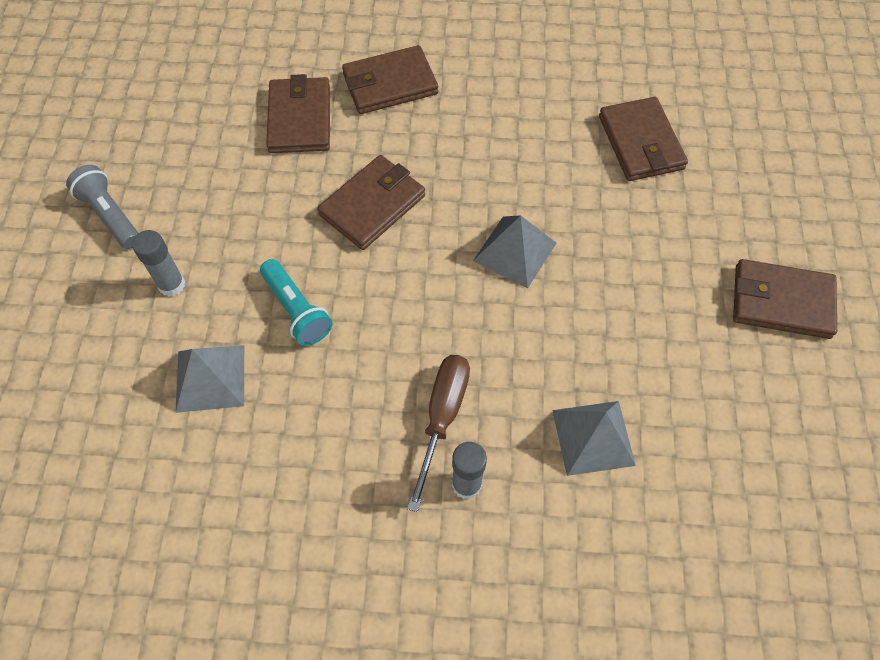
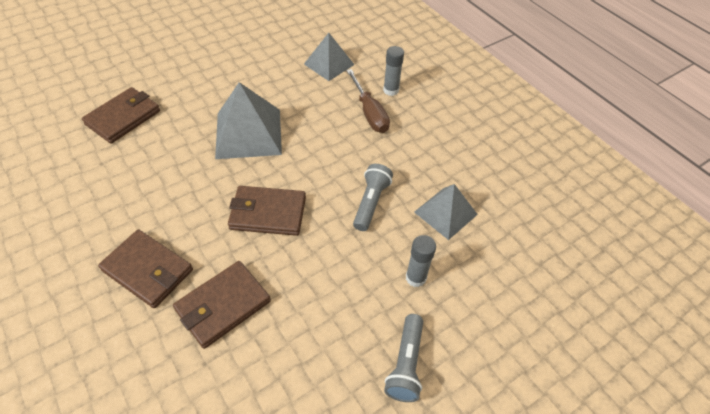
camera: 130 degrees left, 10 degrees down
turquoise flashlight [260,259,333,346] -> grey flashlight [353,164,393,231]
brown screwdriver [407,355,470,512] -> brown screwdriver turned 90 degrees counterclockwise [346,69,390,133]
grey pyramid [473,215,556,289] -> grey pyramid [215,82,282,159], size x1.56
brown wallet [733,259,837,339] -> none

